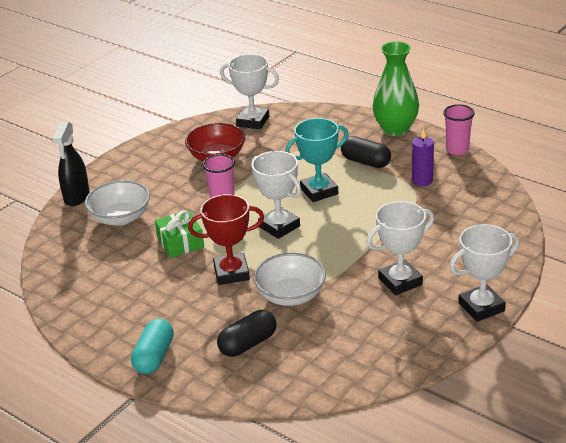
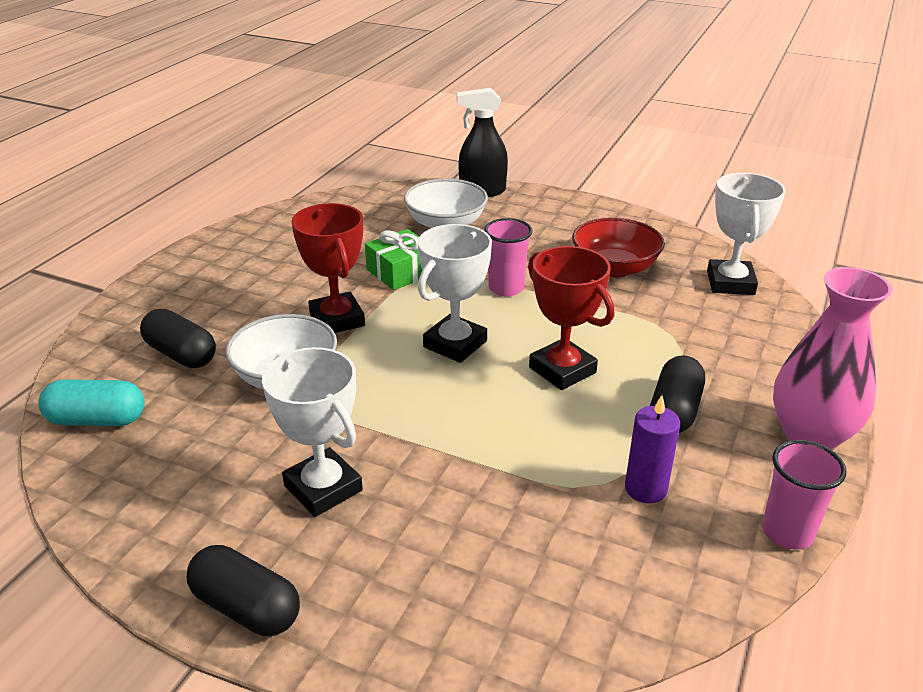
camera: 75 degrees right, 0 degrees up
turquoise capsule [131,319,174,374] -> turquoise capsule moved to [38,379,145,426]
turquoise trophy [285,118,348,202] -> red trophy [528,246,614,390]
green vase [372,41,419,136] -> pink vase [773,267,892,450]
white trophy [449,224,519,322] -> black capsule [187,545,300,636]

